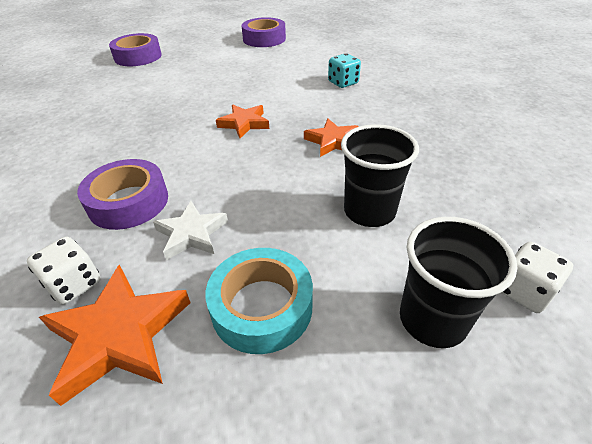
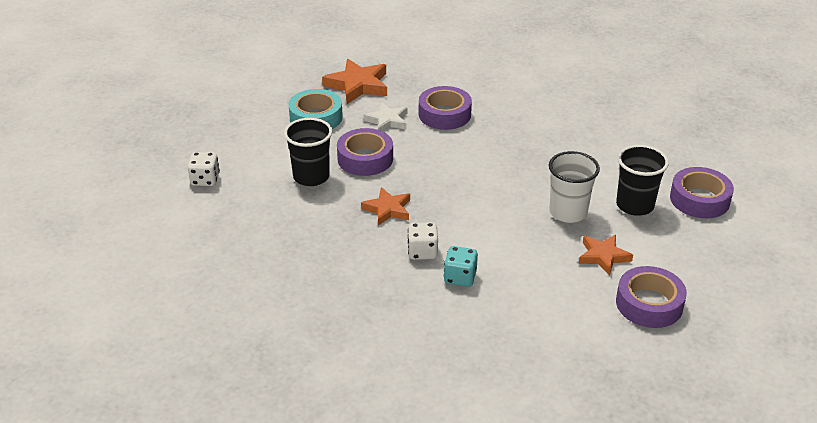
camera: 135 degrees right, 5 degrees down
white dice [27,237,101,305] -> white dice moved to [408,222,438,260]
orange star [216,104,269,138] -> orange star moved to [579,235,633,276]
black cup [400,217,518,348] -> black cup moved to [616,145,669,216]
none -> purple tape [337,128,393,176]
none -> white cup [549,151,600,223]

